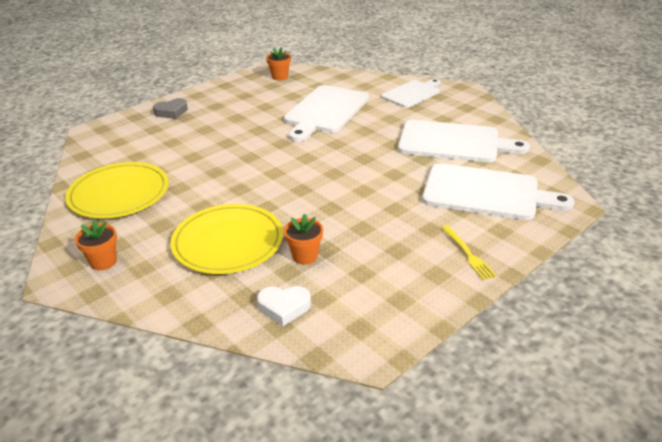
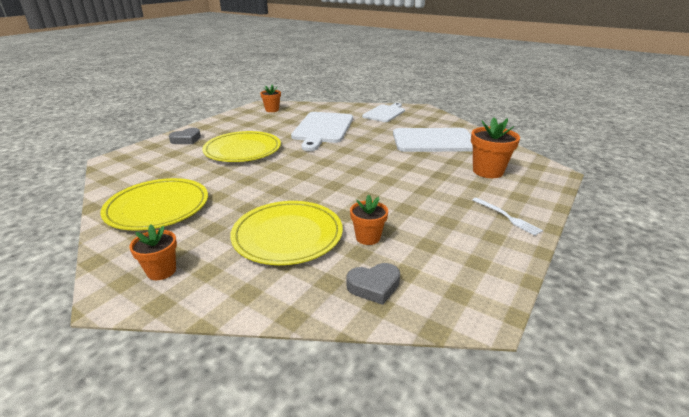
camera: 15 degrees left, 5 degrees down
white heart [257,286,311,326] -> grey heart [347,263,400,305]
white cutting board [422,163,575,220] -> orange flower pot [471,117,520,178]
yellow fork [442,225,496,280] -> white fork [472,197,543,236]
none -> yellow plate [202,131,281,162]

